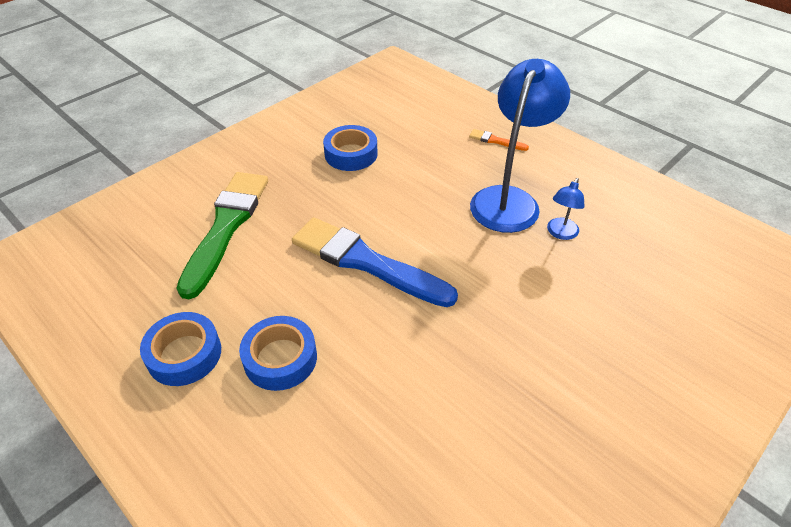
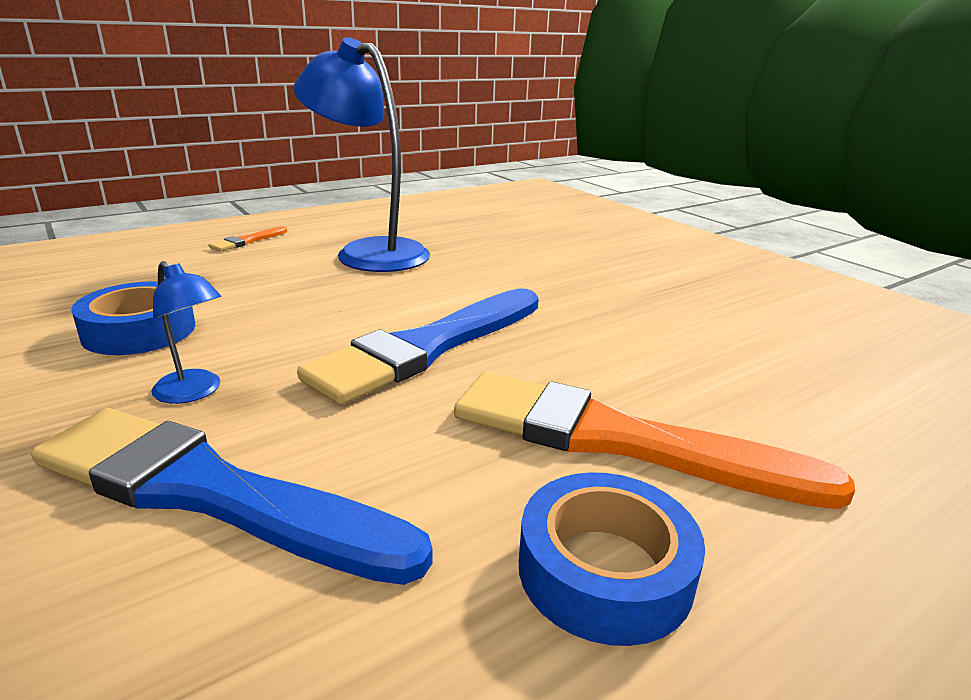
camera: 80 degrees left, 20 degrees down
green brush [176,172,268,299] -> blue brush [31,408,433,585]
blue tape [239,316,317,391] -> orange brush [454,372,855,509]
blue lamp [547,178,584,240] -> blue lamp moved to [152,261,221,404]

